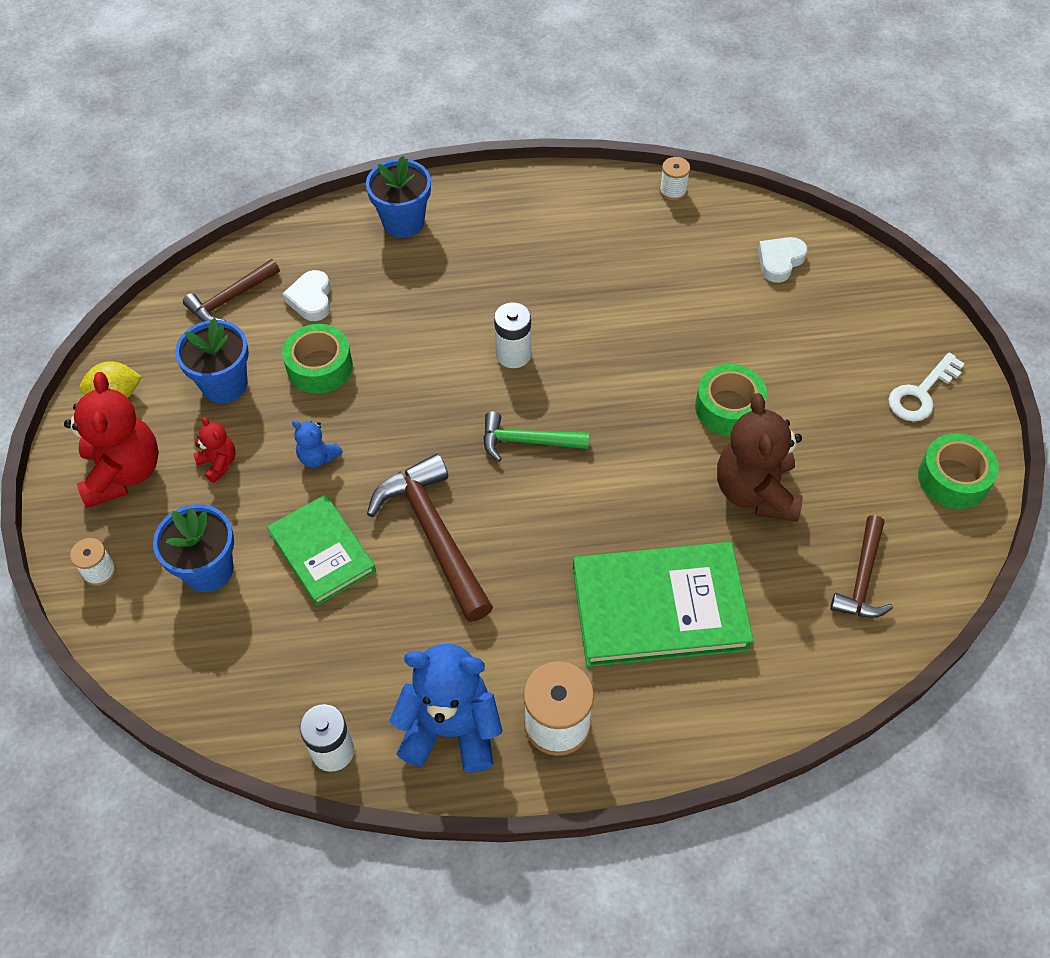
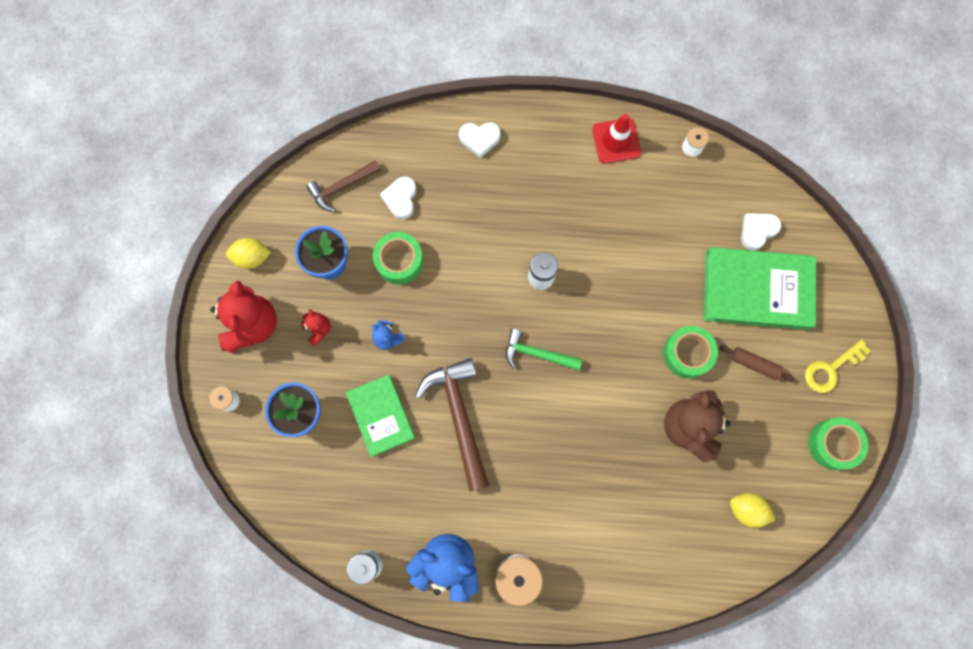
camera: 10 degrees right, 20 degrees up
blue flower pot [366,156,431,238] -> white heart [459,122,501,158]
green book [573,542,754,667] -> green book moved to [703,247,816,330]
brown hammer [830,515,893,618] -> yellow lemon [730,493,775,528]
white key [888,353,965,422] -> yellow key [805,339,871,393]
none -> red traffic cone [592,114,641,164]
none -> brown rolling pin [720,346,795,382]

